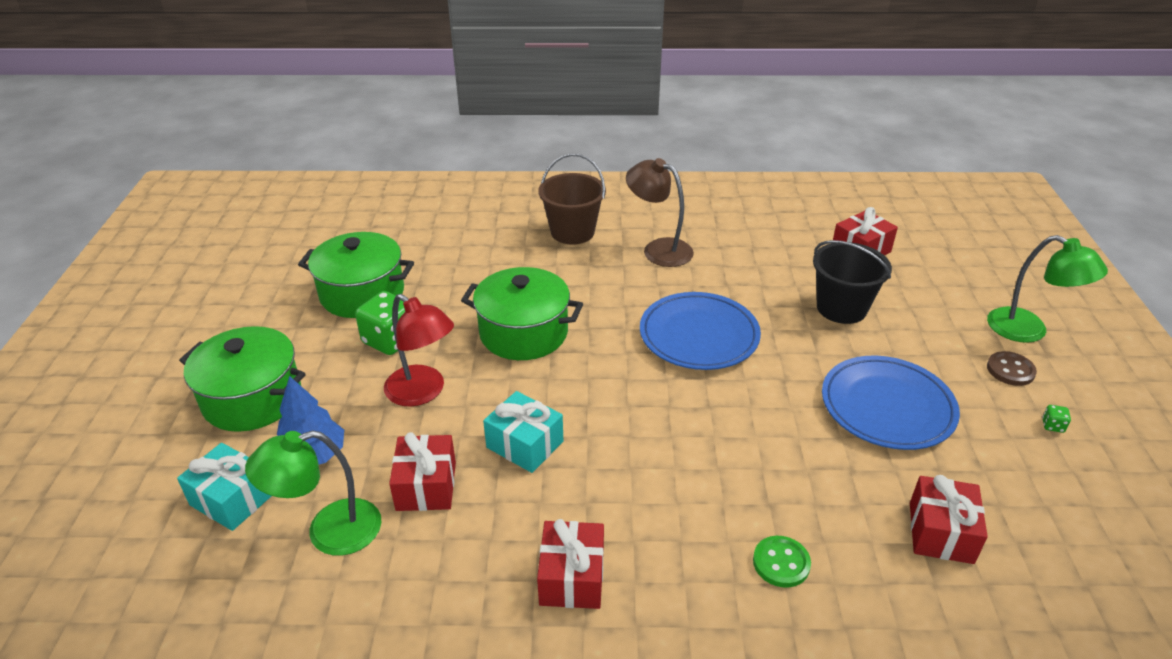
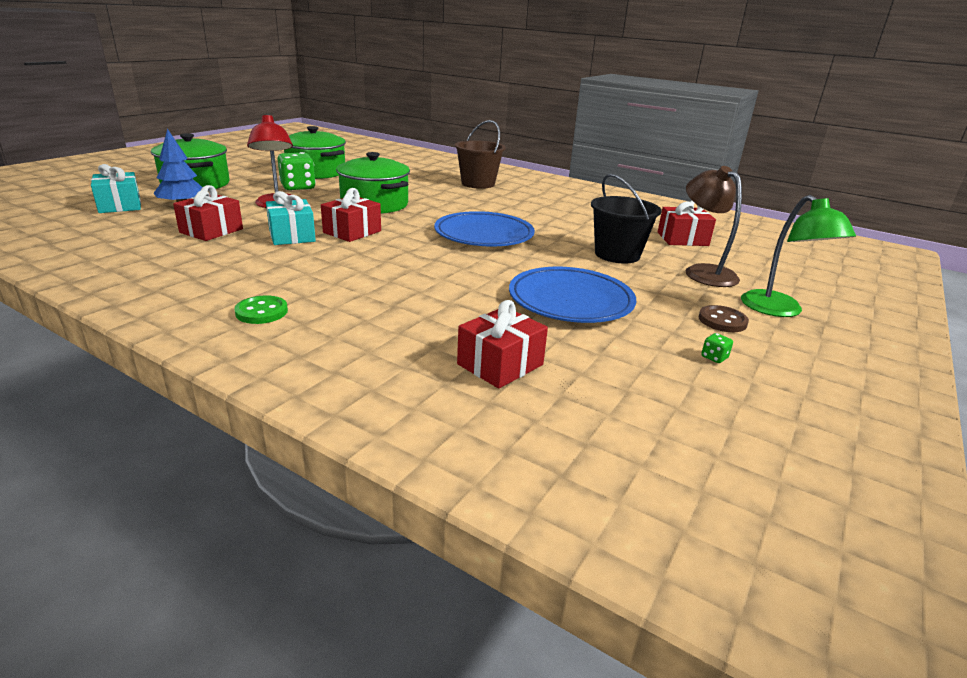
camera: 30 degrees right, 10 degrees down
green lamp [245,430,382,556] -> none
red gift [537,519,604,609] -> red gift moved to [321,188,381,242]
brown lamp [626,158,694,267] -> brown lamp moved to [685,166,742,287]
green button [753,536,811,588] -> green button moved to [234,295,288,324]

